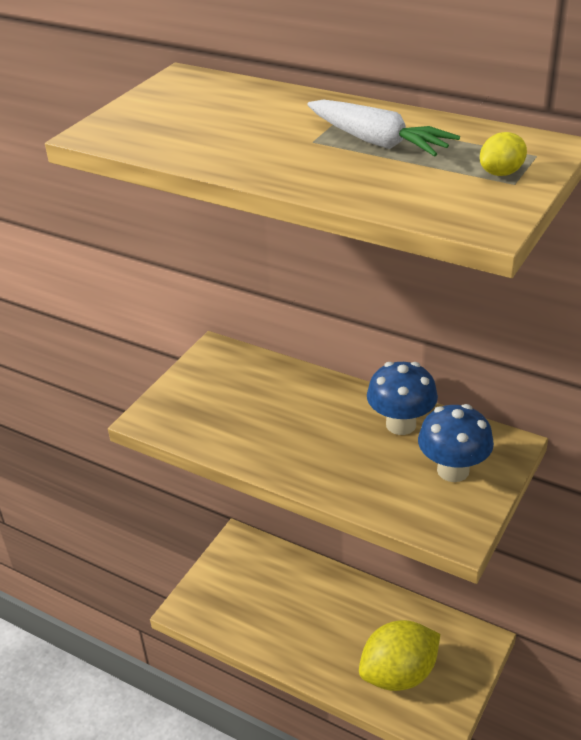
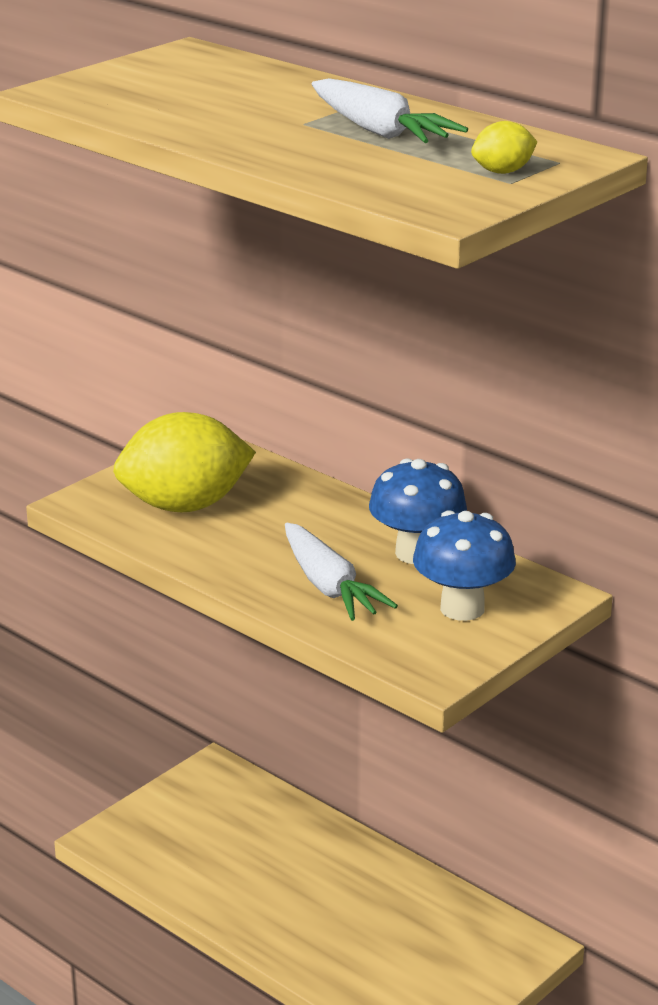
camera: 10 degrees right, 10 degrees down
yellow lemon [359,620,440,691] -> yellow lemon moved to [113,412,256,512]
none -> white carrot [285,523,398,621]

